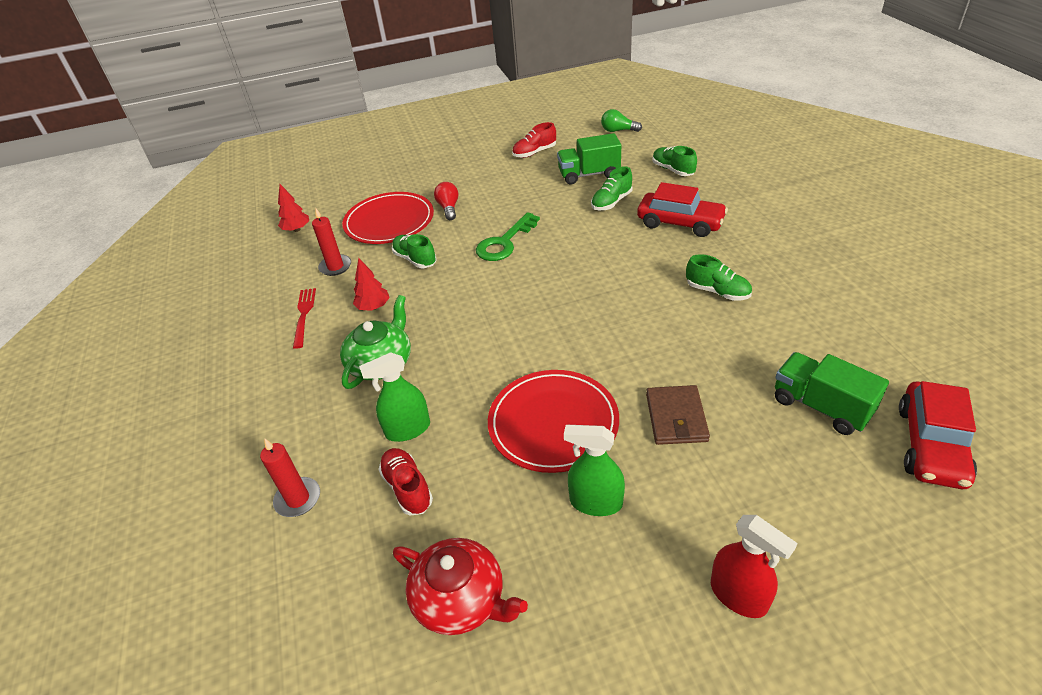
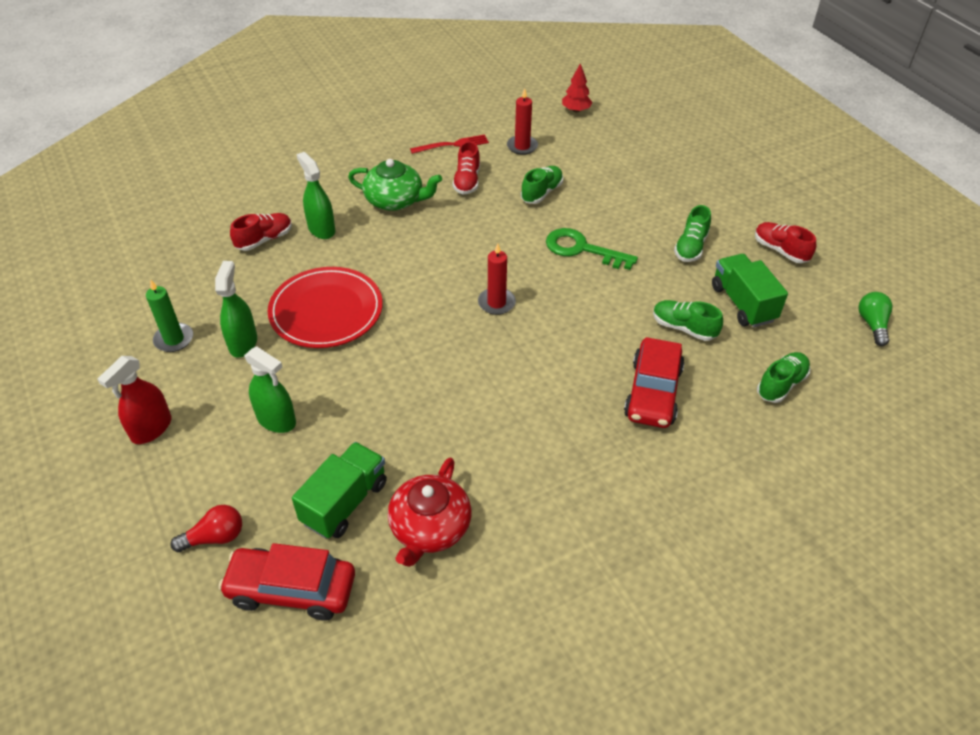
camera: 75 degrees right, 5 degrees up
red candle [260,439,320,517] -> red candle moved to [478,243,516,315]
red plate [342,192,434,244] -> none
red tree [353,258,390,311] -> red shoe [453,141,480,195]
red teapot [393,538,528,635] -> red teapot moved to [388,458,471,567]
red light bulb [434,182,458,220] -> red light bulb moved to [170,505,242,552]
brown wallet [646,385,710,445] -> none
green shoe [686,254,752,301] -> green shoe moved to [674,205,711,262]
none -> green candle [146,279,193,352]
none -> green spray bottle [244,346,296,433]

